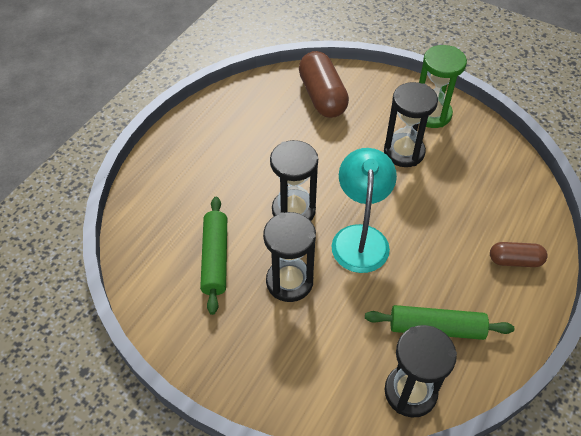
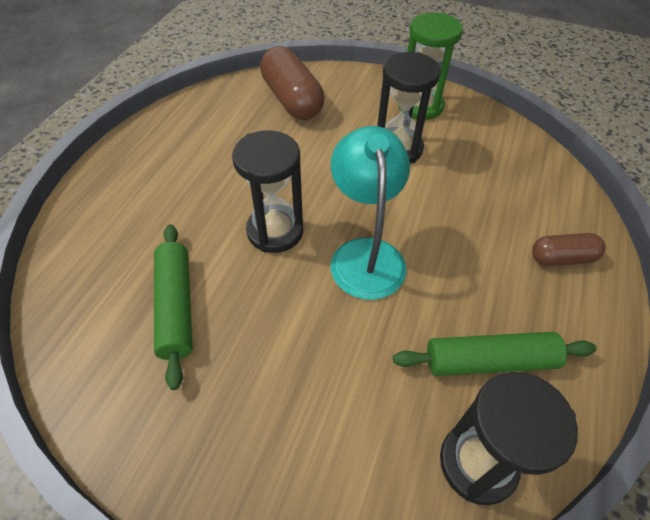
camera: 10 degrees left, 0 degrees up
black hourglass [263,212,316,302] -> none

